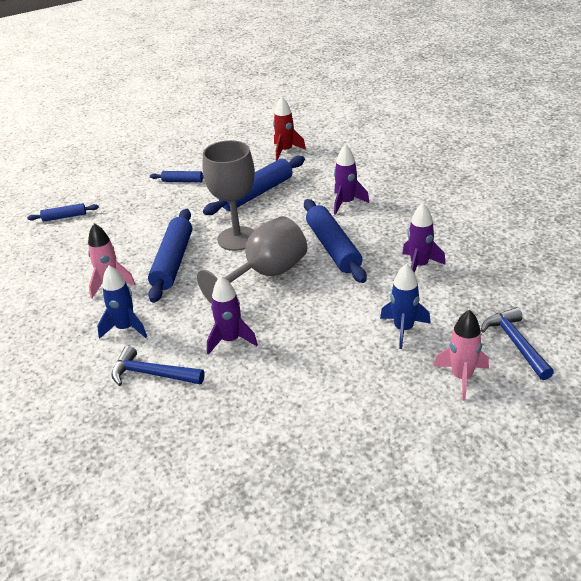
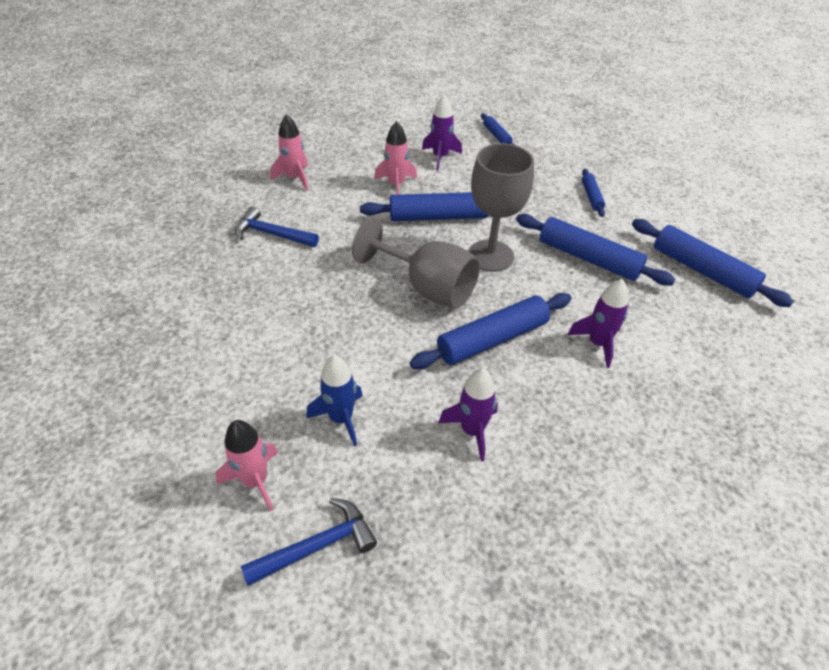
camera: 75 degrees right, 10 degrees up
blue rocket [97,265,147,339] -> none
blue hammer [111,346,205,386] -> blue hammer turned 75 degrees counterclockwise [235,206,319,247]
purple rocket [207,276,258,355] -> purple rocket moved to [422,94,462,171]
red rocket [273,97,306,161] -> blue rolling pin [632,219,794,307]
none -> pink rocket [270,114,309,191]

